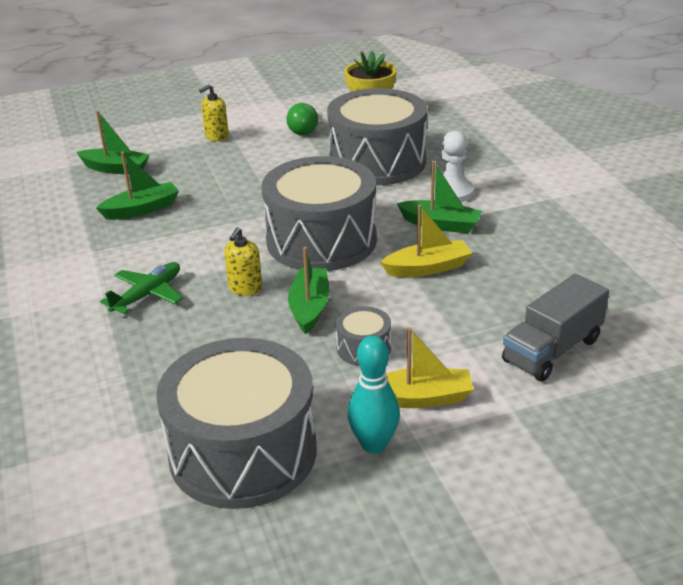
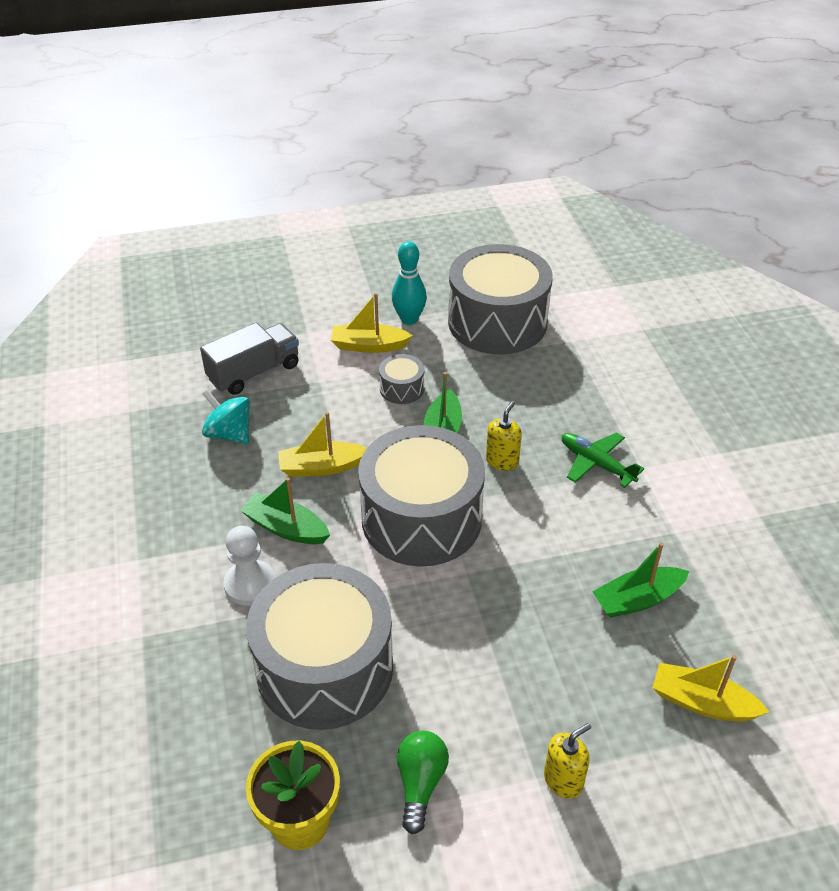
camera: 175 degrees left, 10 degrees up
green boat [76,111,150,175] -> yellow boat [653,655,769,721]
green plane [100,262,183,315] -> green plane turned 90 degrees clockwise [562,433,644,488]
none -> turquoise spinning top [202,390,250,444]

